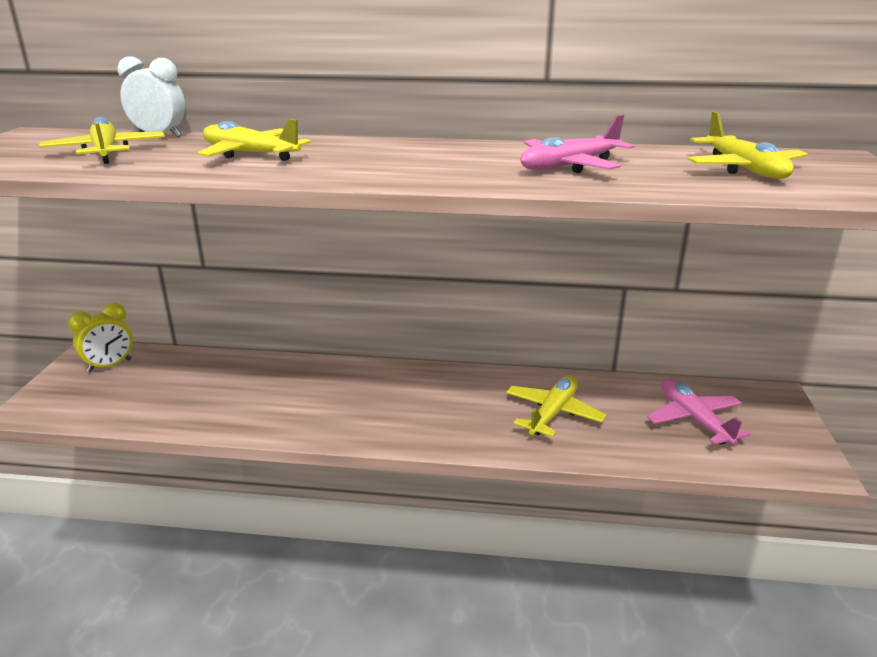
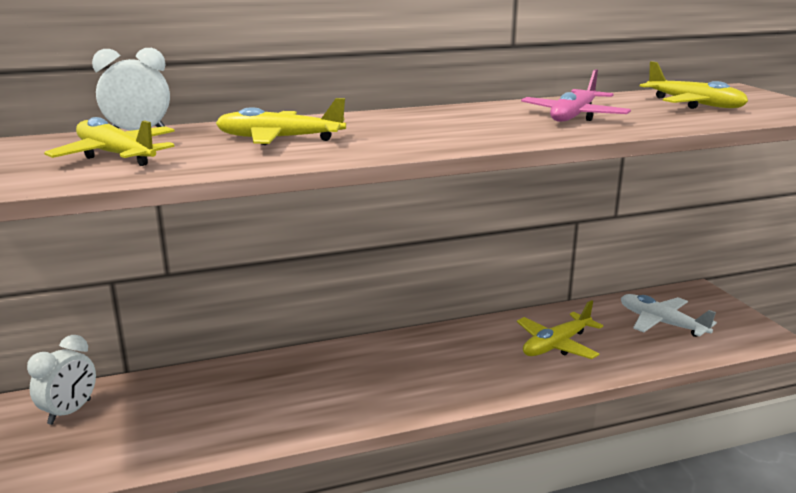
camera: 25 degrees left, 5 degrees down
yellow clock [68,303,133,372] -> white clock [27,335,96,425]
yellow plane [506,375,606,437] -> yellow plane turned 135 degrees counterclockwise [517,300,603,359]
pink plane [647,379,751,445] -> white plane [621,294,717,337]

